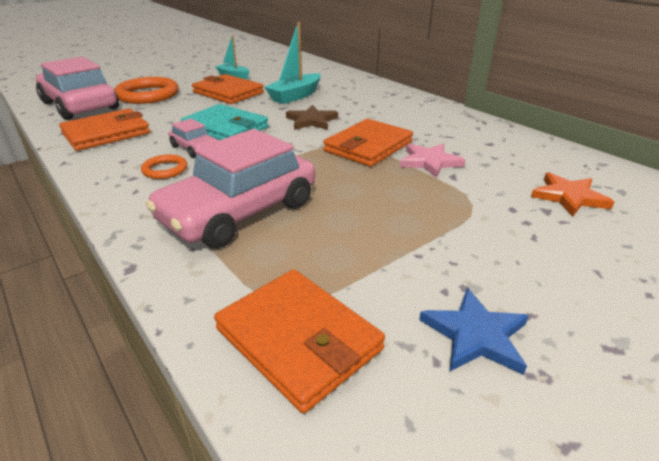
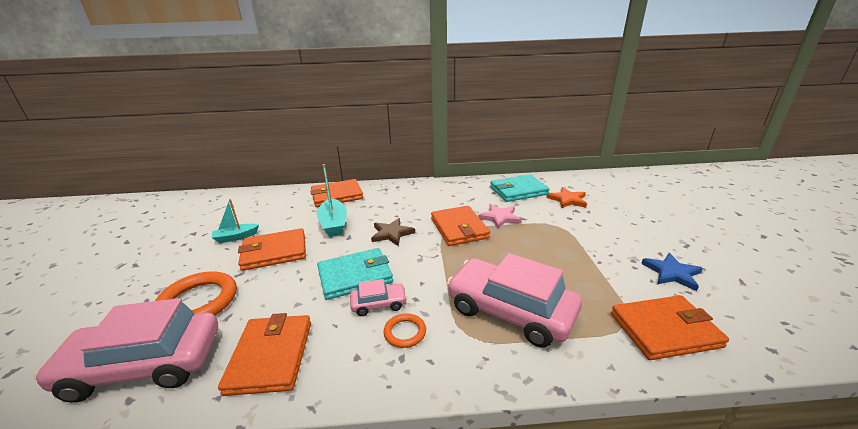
camera: 55 degrees left, 5 degrees down
pink car [146,129,315,249] -> pink car turned 135 degrees clockwise [447,253,582,348]
none -> orange wallet [310,179,363,207]
none -> turquoise wallet [490,175,549,202]

